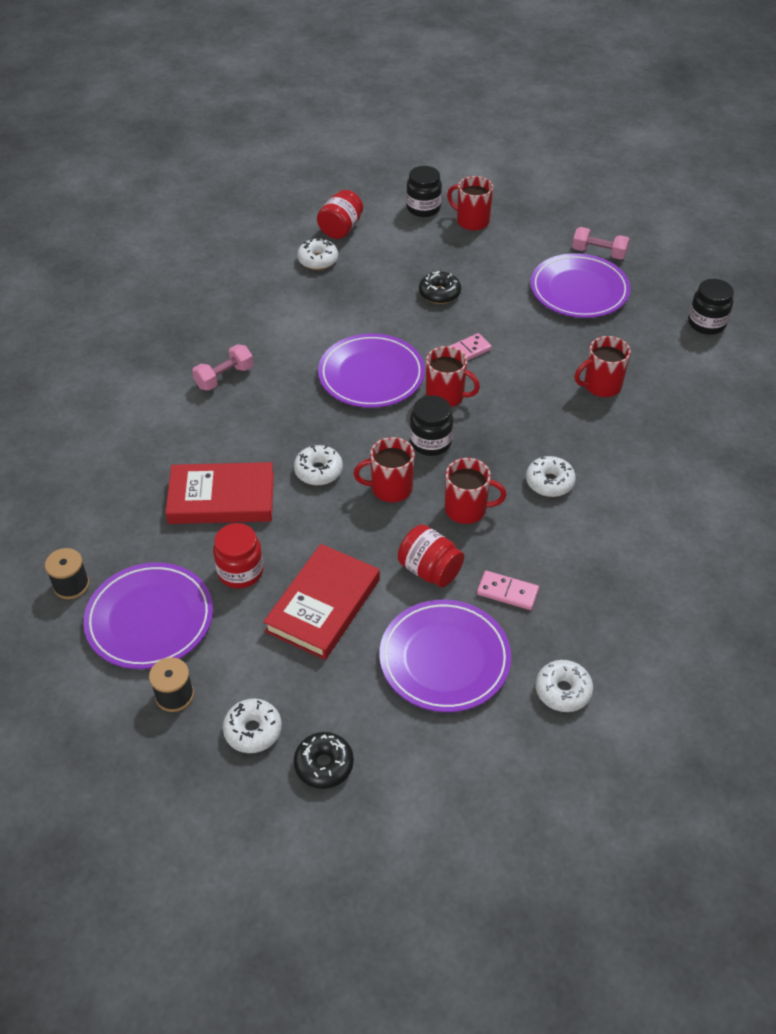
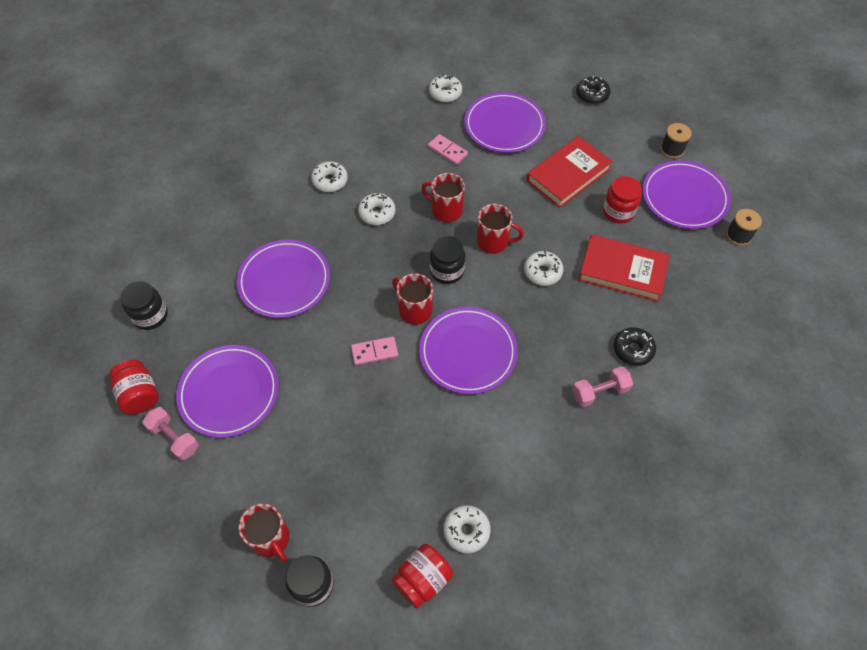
camera: 160 degrees left, 10 degrees up
white donut [223,699,282,753] -> white donut moved to [311,161,348,192]
red jar [398,525,464,587] -> red jar moved to [109,360,159,415]
black donut [419,271,461,304] -> black donut moved to [614,327,656,366]
red mug [575,336,631,397] -> purple plate [237,240,330,318]

